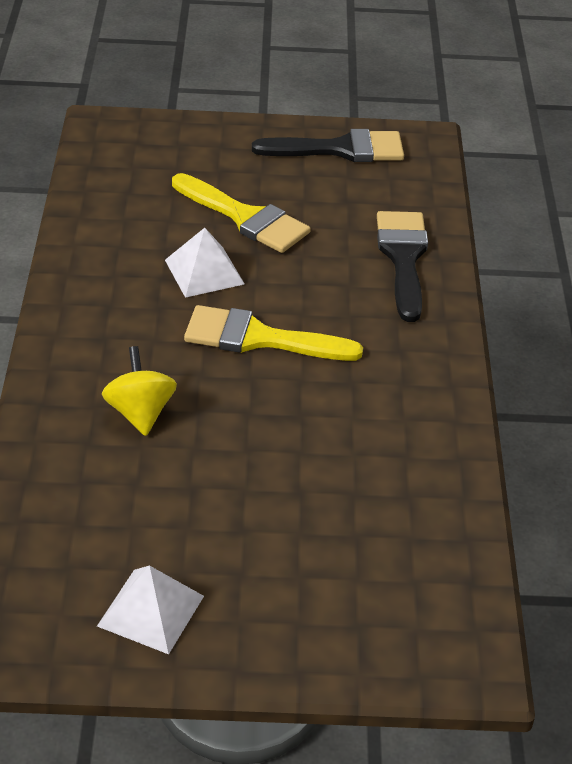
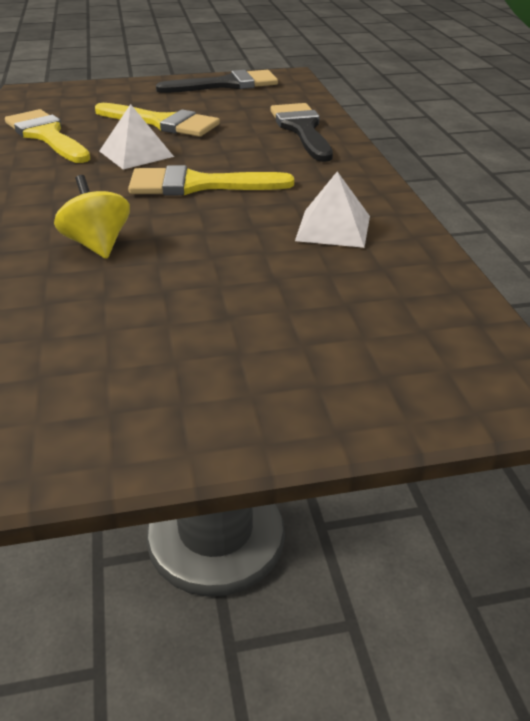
camera: 10 degrees left, 5 degrees down
white pyramid [97,565,204,654] -> white pyramid moved to [295,171,370,248]
none -> yellow brush [5,109,90,163]

